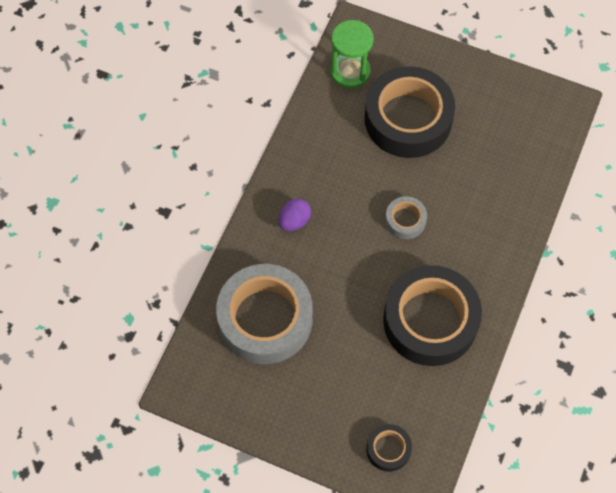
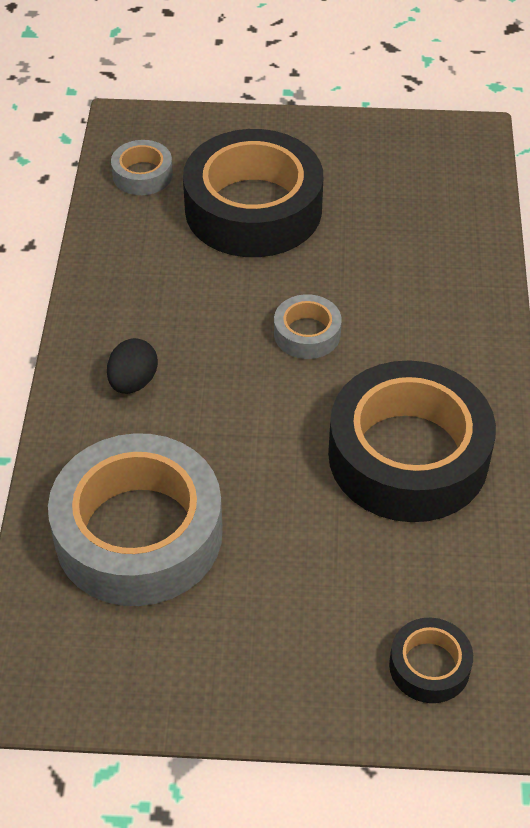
camera: 20 degrees left, 15 degrees down
purple egg [279,199,311,231] -> black egg [107,338,158,394]
green hourglass [330,20,374,89] -> grey tape [111,140,173,195]

